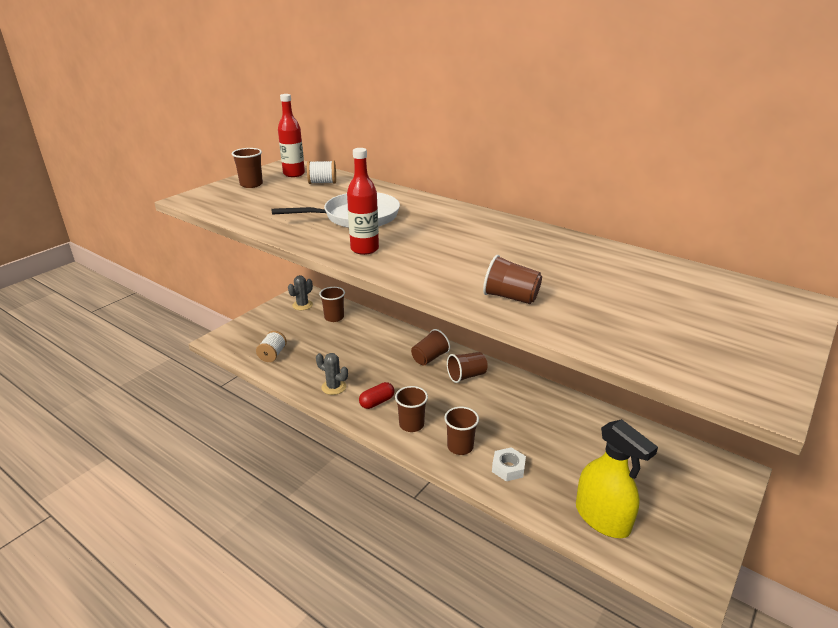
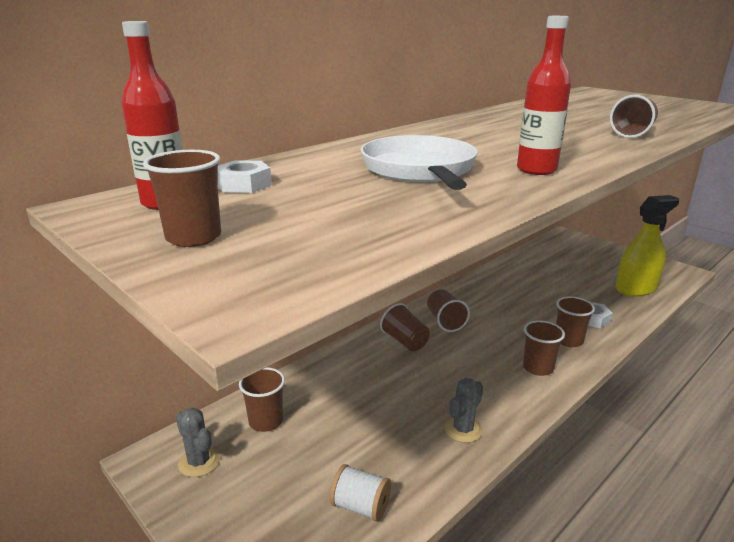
camera: 80 degrees left, 5 degrees down
white spool [307,161,336,184] -> white nut [218,160,272,193]
red capsule [359,382,394,409] -> none

